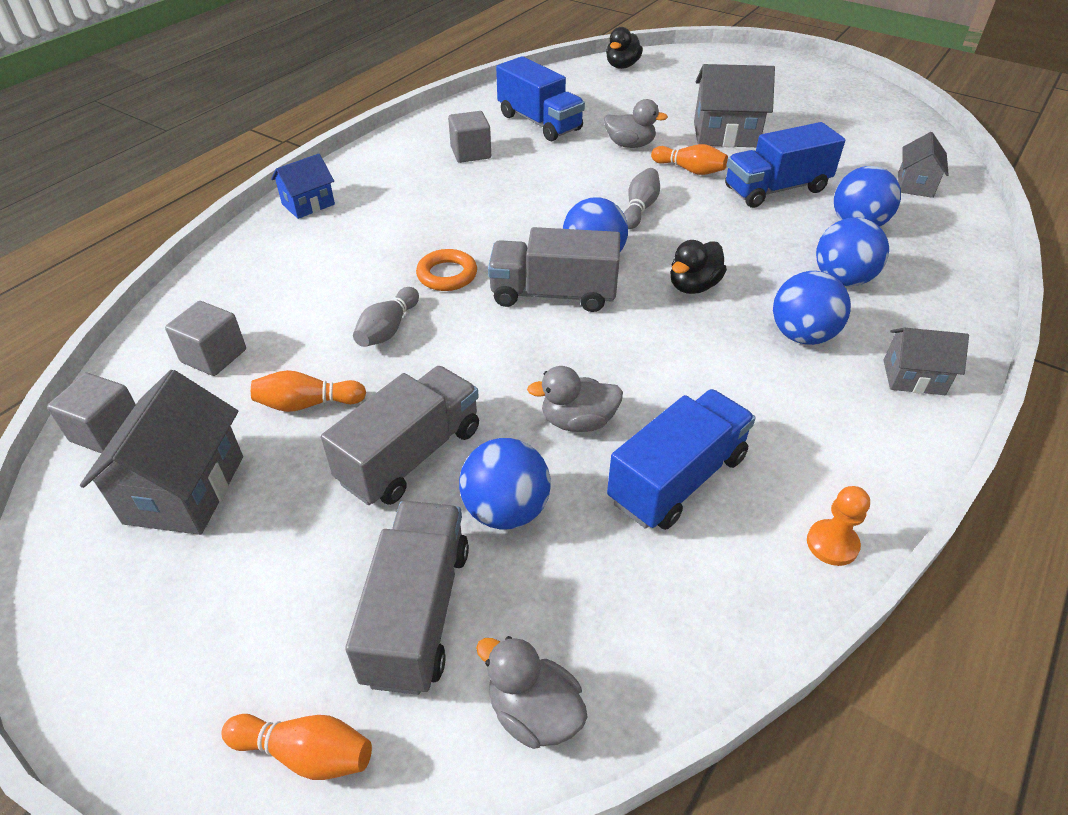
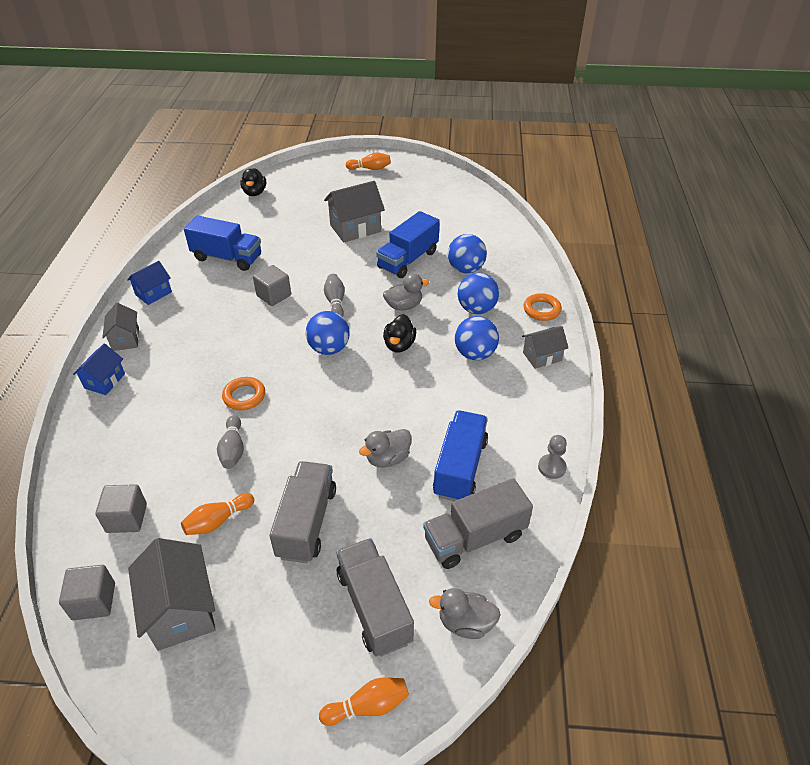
camera: 30 degrees left, 0 degrees up
grey cube [448,111,491,163] -> grey cube moved to [253,265,291,306]
blue ball [459,438,551,529] -> none
grey truck [488,227,620,312] -> grey truck moved to [423,478,533,569]
grey duck [604,99,668,148] -> grey duck moved to [383,274,429,311]
orange bowling pin [651,144,728,175] -> orange bowling pin moved to [346,152,391,170]
orange pawn [807,486,870,566] -> grey pawn [538,435,567,479]
grey house [898,132,949,198] -> grey house moved to [102,303,139,351]
none -> blue house [127,261,172,305]
none -> orange ring [524,293,562,321]

